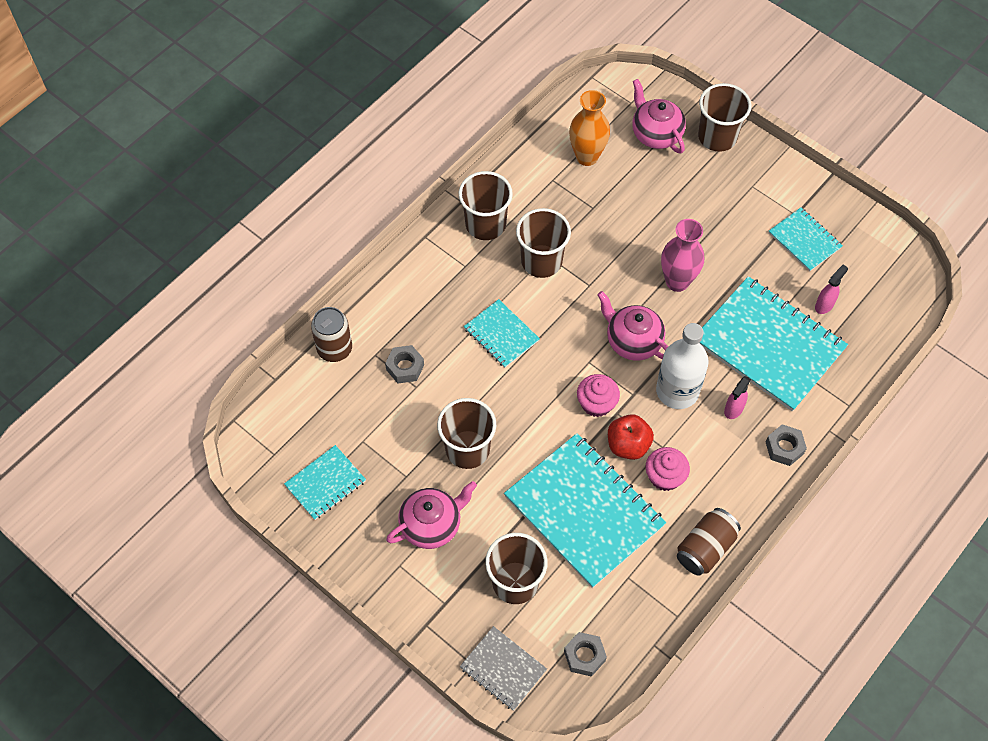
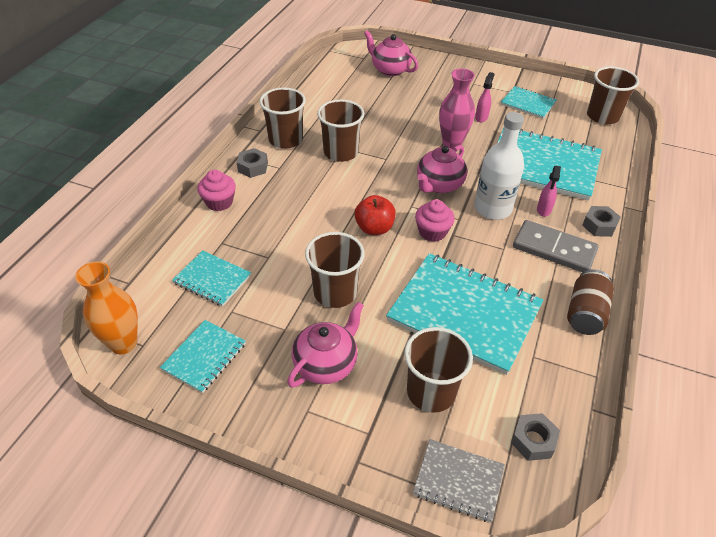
camera: 20 degrees left, 15 degrees down
brown can [311,307,352,362] -> none
grey nut [385,345,424,383] -> grey nut moved to [237,148,268,178]
turquoise notebook [464,299,540,368] -> turquoise notebook moved to [172,250,251,306]
orange vase [569,90,610,166] -> orange vase moved to [75,262,138,354]
pink teapot [597,291,668,361] -> pink teapot turned 75 degrees counterclockwise [417,145,467,194]
red apple [608,414,654,460] -> red apple moved to [354,195,396,235]
pink cupcake [646,447,690,491] -> pink cupcake moved to [197,170,236,211]
brown cup [698,83,751,152] -> brown cup moved to [587,66,639,124]
pink spray bottle [815,264,848,314] -> pink spray bottle moved to [475,72,495,122]
none -> grey domino [513,220,599,272]

